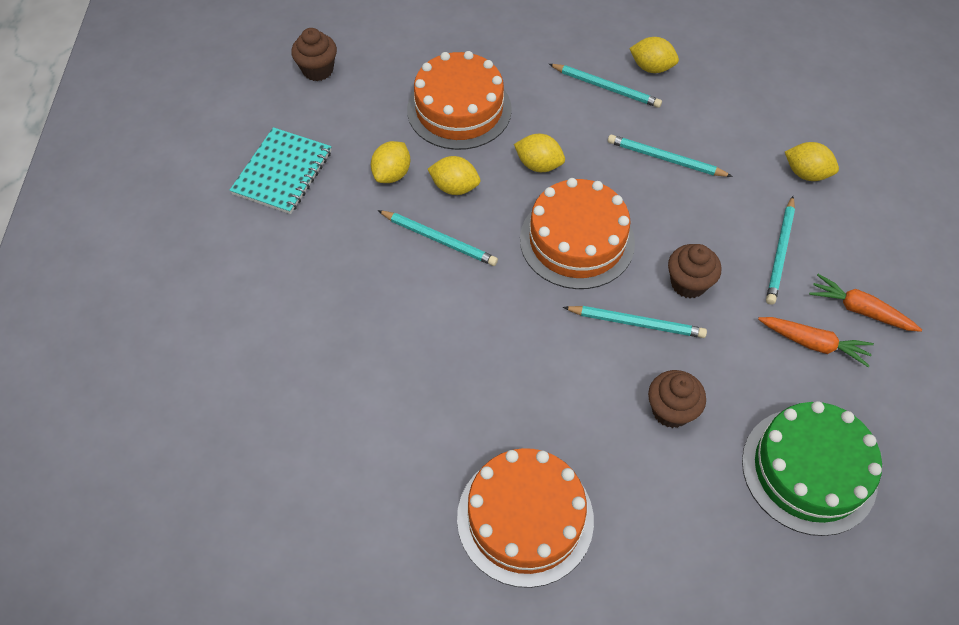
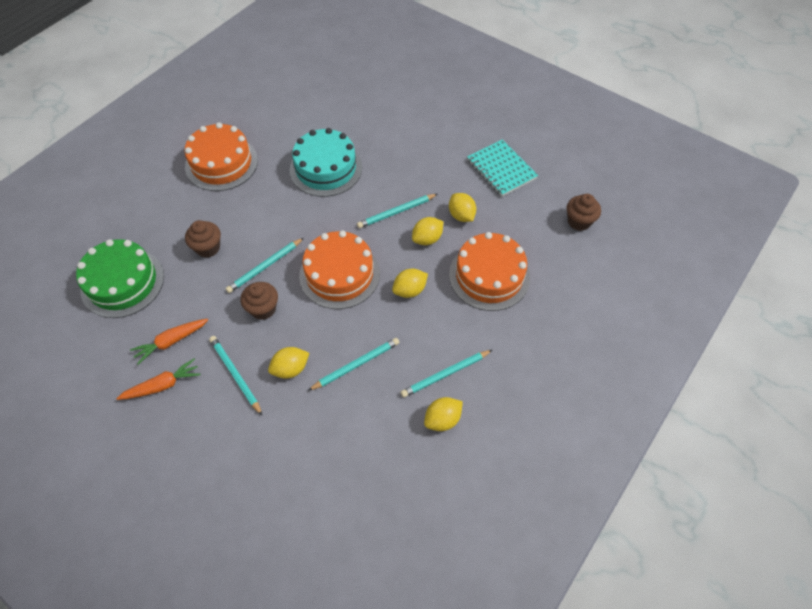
camera: 125 degrees right, 0 degrees up
yellow lemon [785,142,839,181] -> yellow lemon moved to [268,347,309,379]
none -> turquoise cake [290,128,362,197]

